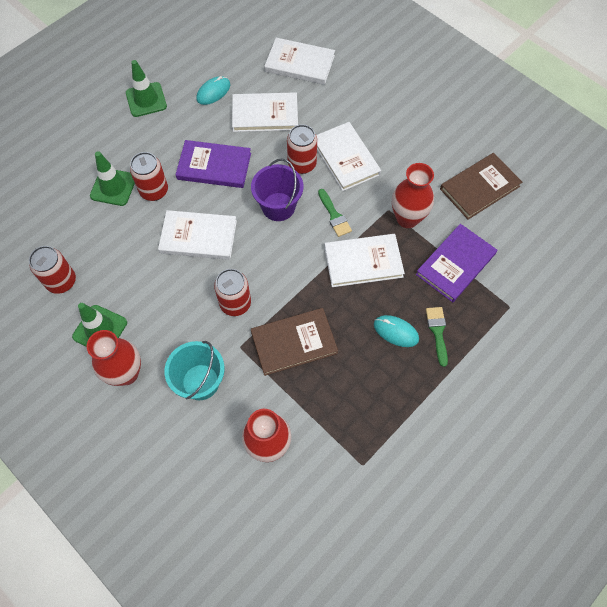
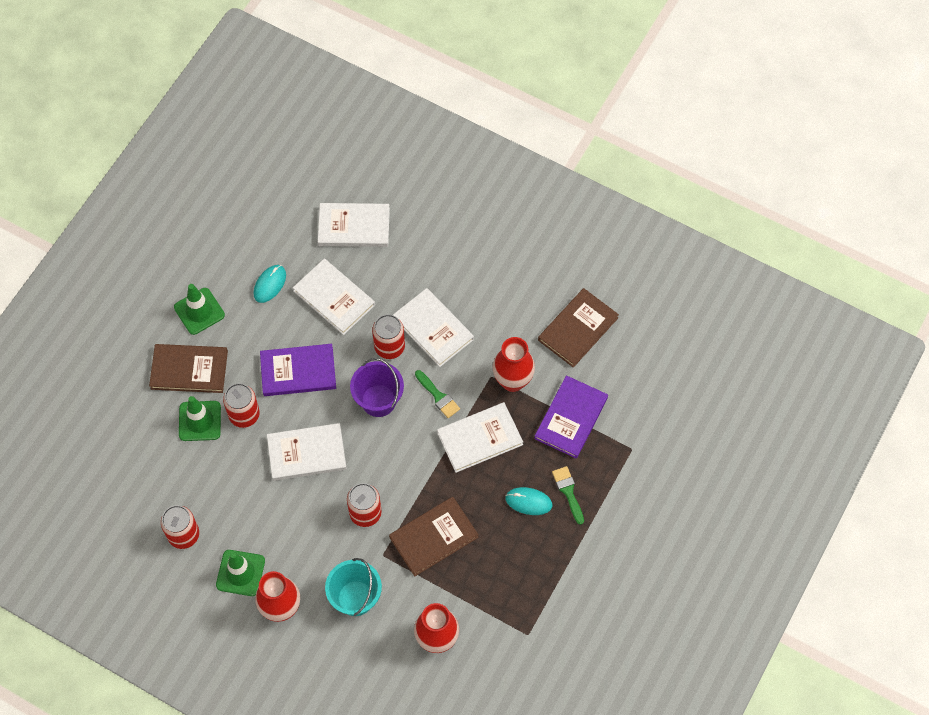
camera: 15 degrees left, 0 degrees up
white book [232,92,298,132] -> white book turned 60 degrees clockwise [293,259,375,335]
none -> brown book [149,344,228,393]

